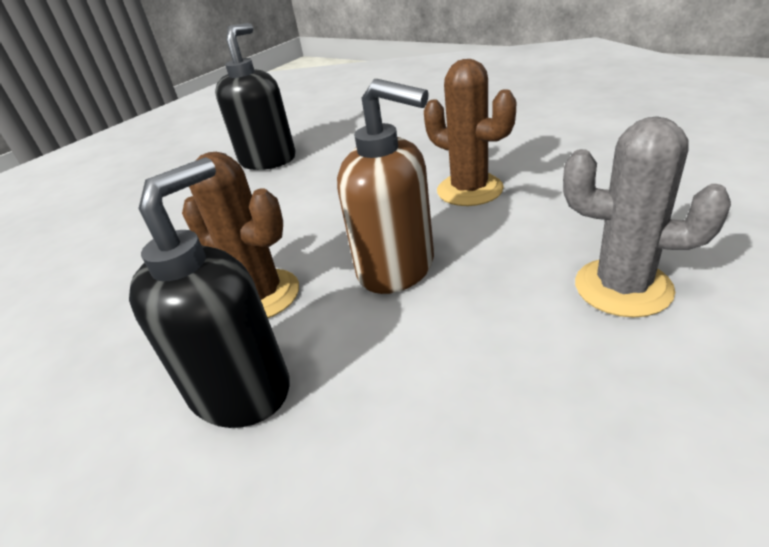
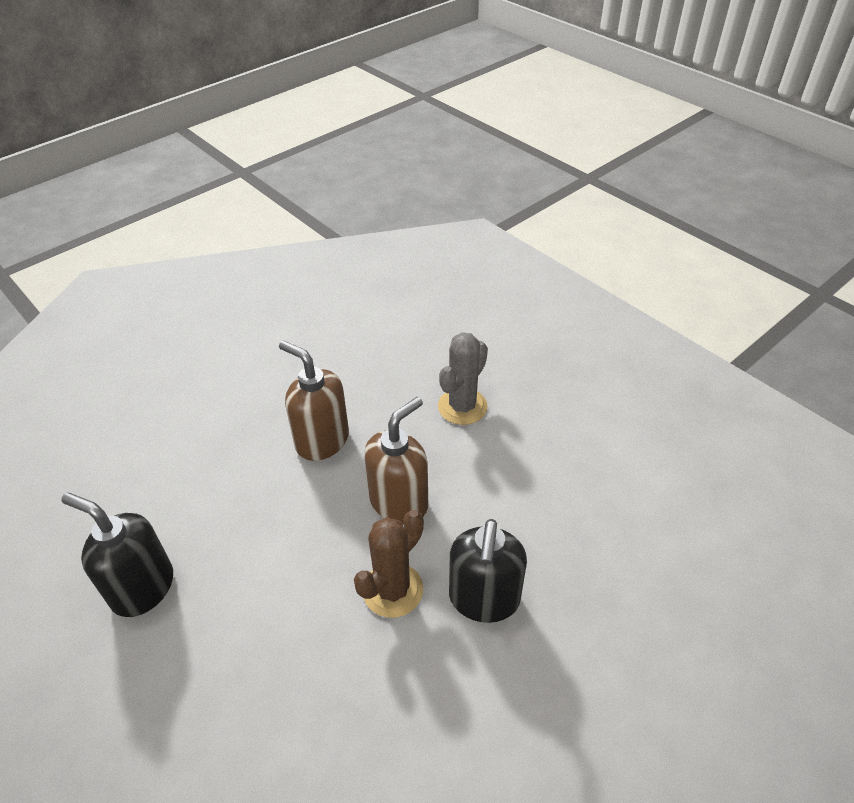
camera: 85 degrees left, 10 degrees up
black soap dispenser [129,157,290,428] -> black soap dispenser turned 120 degrees counterclockwise [449,519,527,623]
brown cactus [424,59,516,206] -> brown soap dispenser [279,340,349,461]

